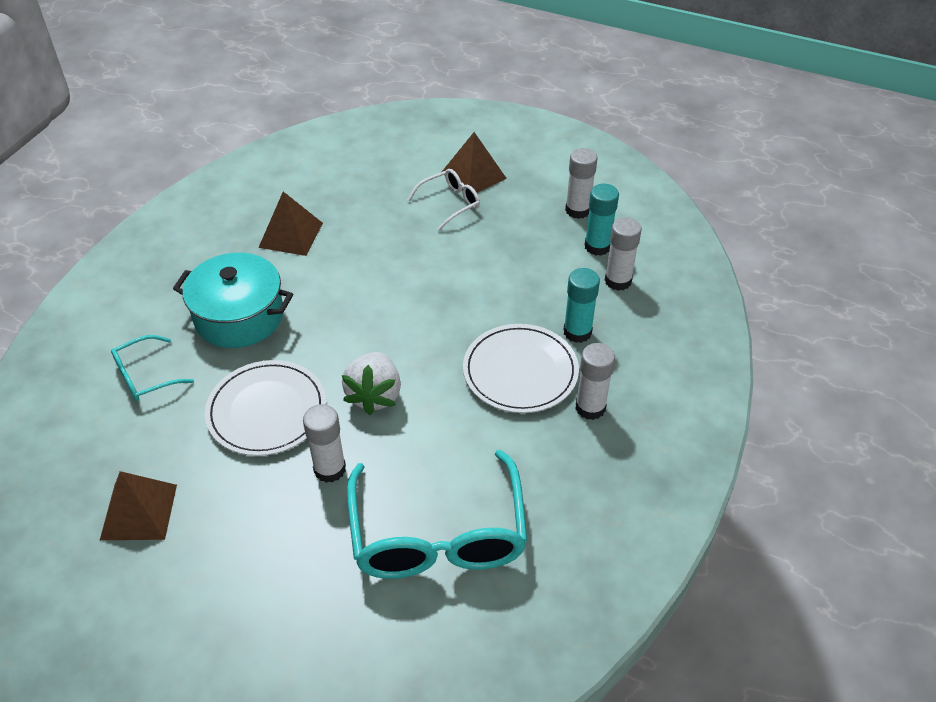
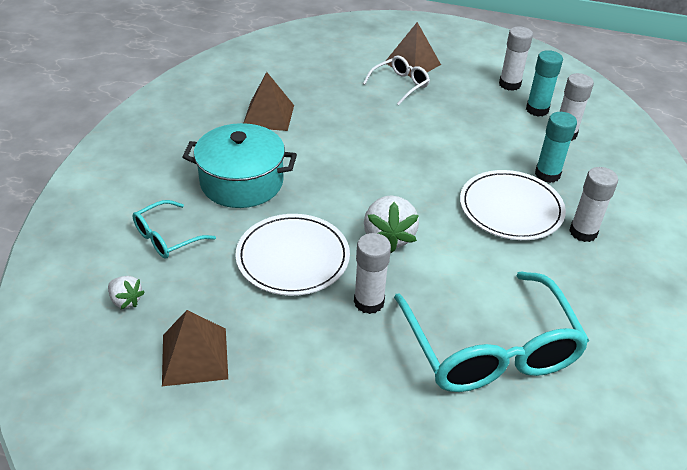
camera: 10 degrees left, 5 degrees down
none -> white strawberry [108,276,145,309]

